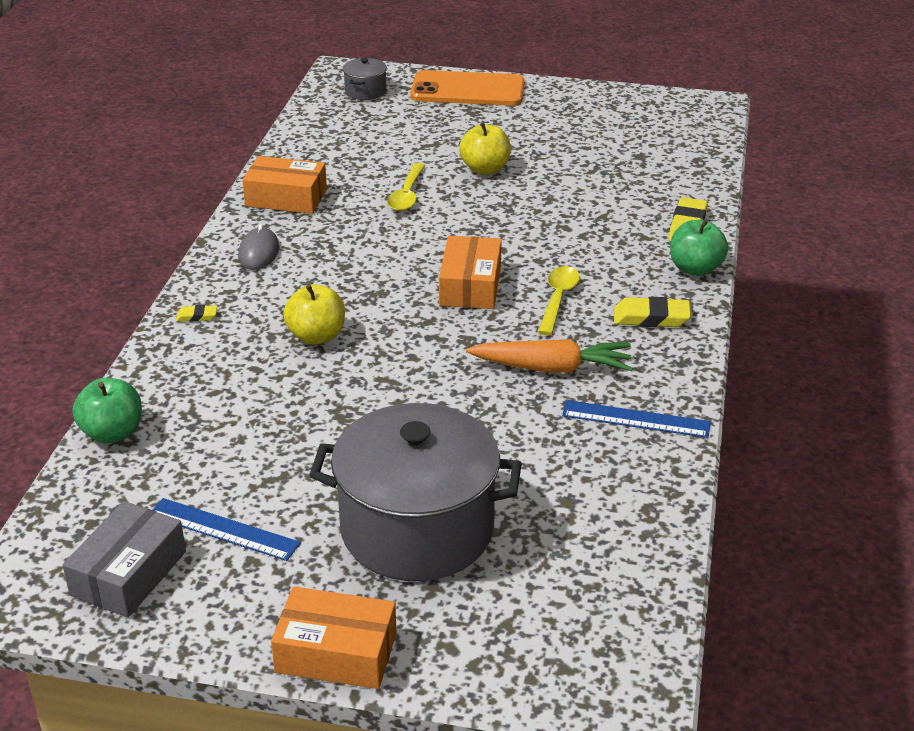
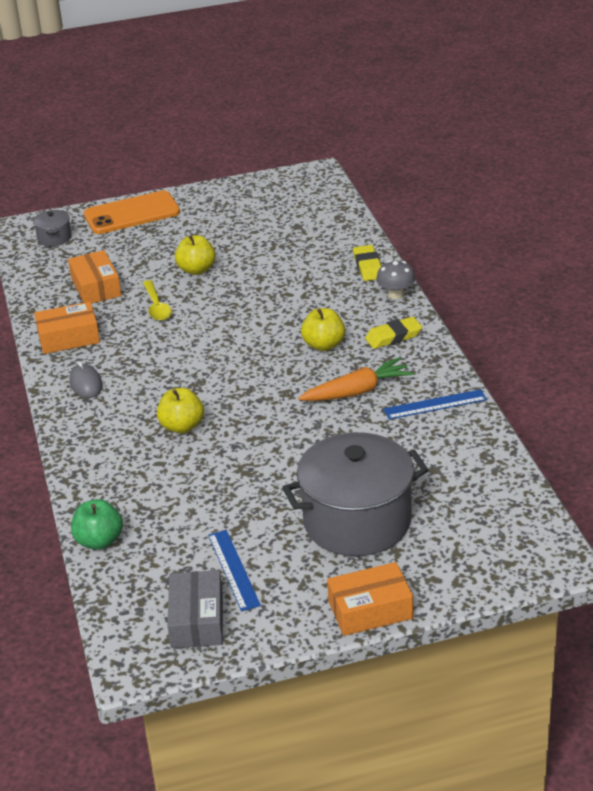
camera: 25 degrees left, 0 degrees up
blue ruler [152,498,300,561] -> blue ruler turned 75 degrees clockwise [208,530,261,611]
yellow eraser [176,305,217,322] -> none
orange box [439,236,502,309] -> orange box moved to [68,250,122,304]
yellow spoon [538,266,580,335] -> yellow apple [301,308,345,351]
green apple [670,219,728,276] -> grey mushroom [376,260,415,299]

